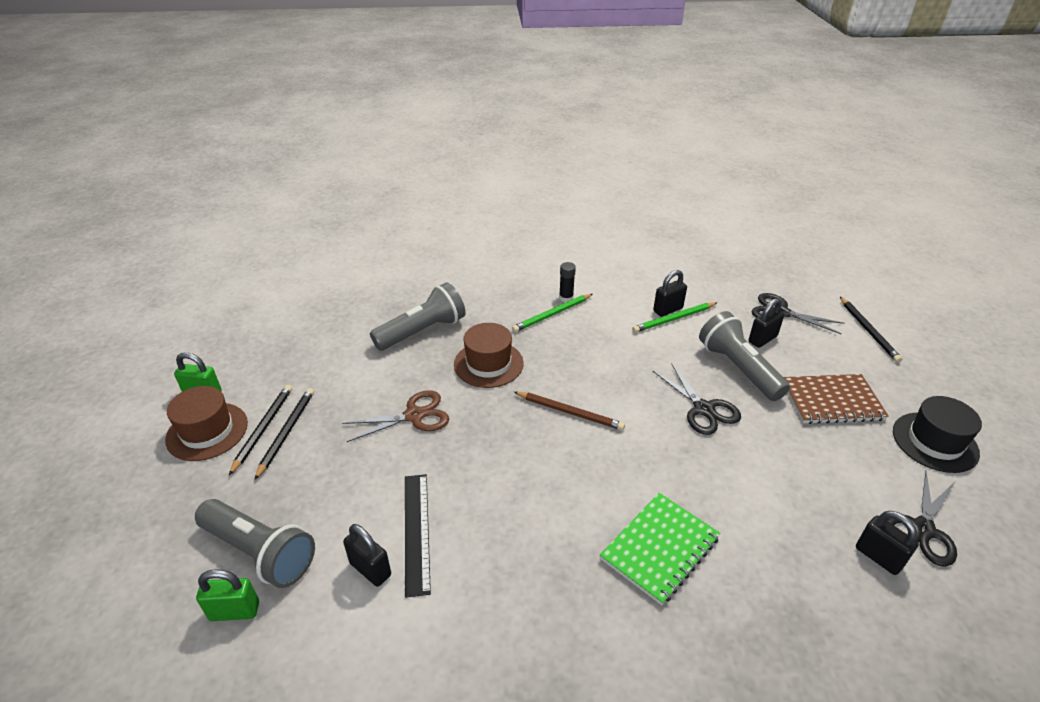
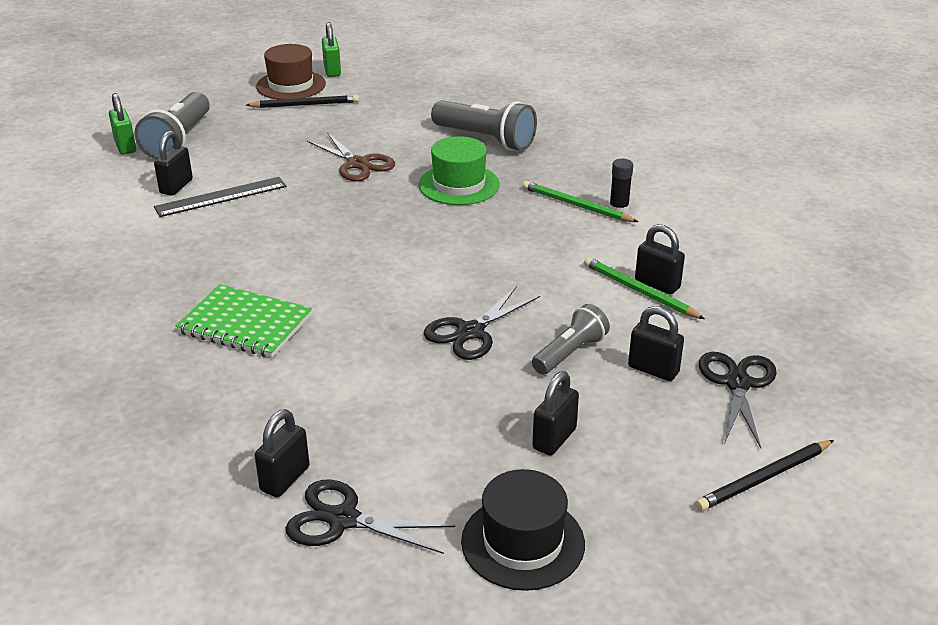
camera: 70 degrees right, 5 degrees down
black pencil [254,388,314,480] -> none
brown hat [454,323,524,388] -> green hat [419,136,500,205]
brown pencil [514,392,625,430] -> none
grey flashlight [699,311,790,401] -> grey flashlight [532,304,610,375], size x0.63
brown notebook [783,374,889,424] -> black padlock [532,371,579,456]

